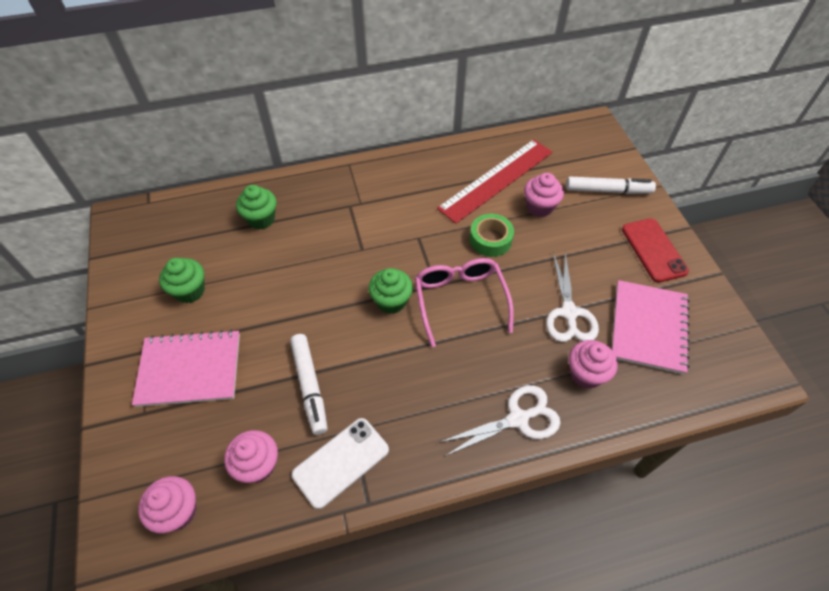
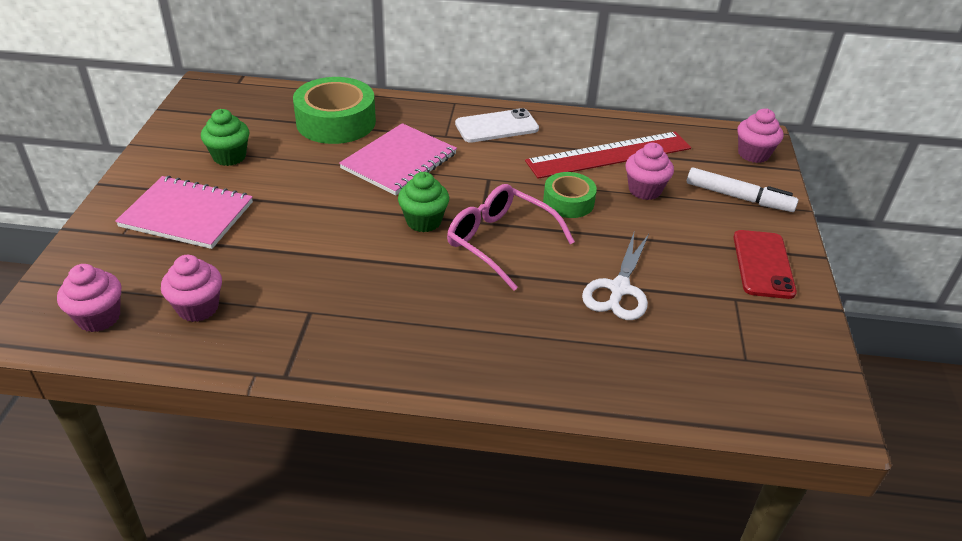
camera: 20 degrees right, 15 degrees down
green cupcake [236,185,277,230] -> green tape [293,77,376,144]
white marker [290,334,328,435] -> none
white phone [292,418,389,509] -> white phone moved to [455,108,539,143]
pink glasses [415,258,514,347] -> pink glasses turned 60 degrees counterclockwise [447,184,575,291]
white scissors [438,385,560,457] -> none
pink cupcake [569,340,618,389] -> pink cupcake moved to [737,109,783,163]
pink notebook [612,280,690,374] -> pink notebook moved to [339,123,457,196]

